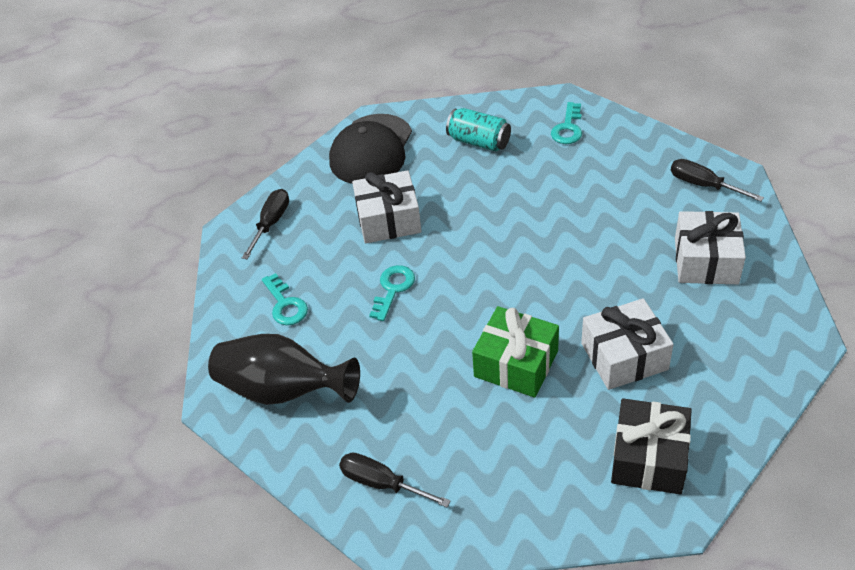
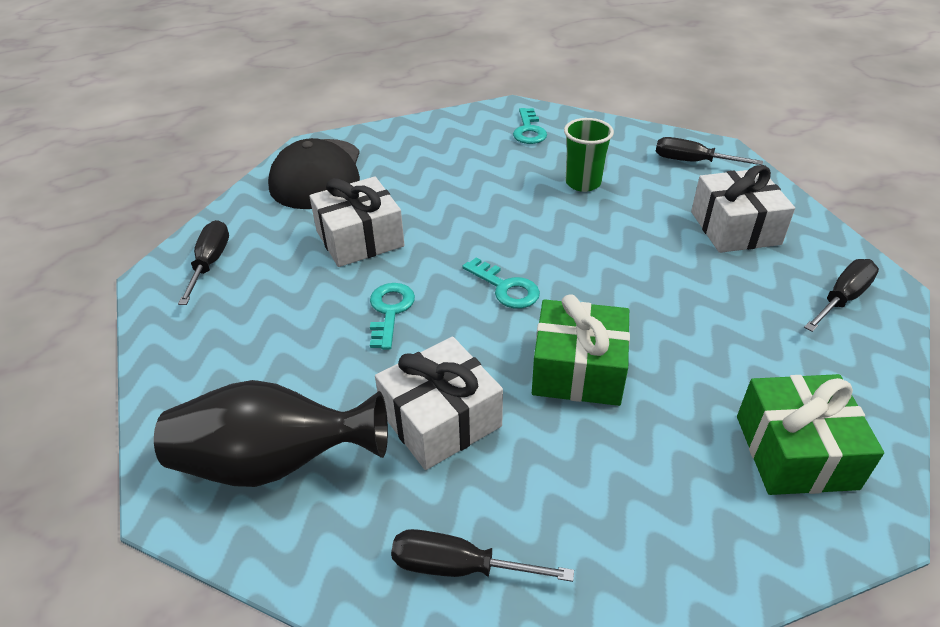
camera: 20 degrees left, 5 degrees down
turquoise key [262,273,308,325] -> turquoise key moved to [462,257,540,309]
turquoise can [446,108,511,151] -> none
white gift [581,298,674,390] -> white gift moved to [375,337,503,470]
black gift [611,398,692,494] -> green gift [737,374,884,495]
none -> green cup [564,118,614,192]
none -> black screwdriver [804,259,879,332]

